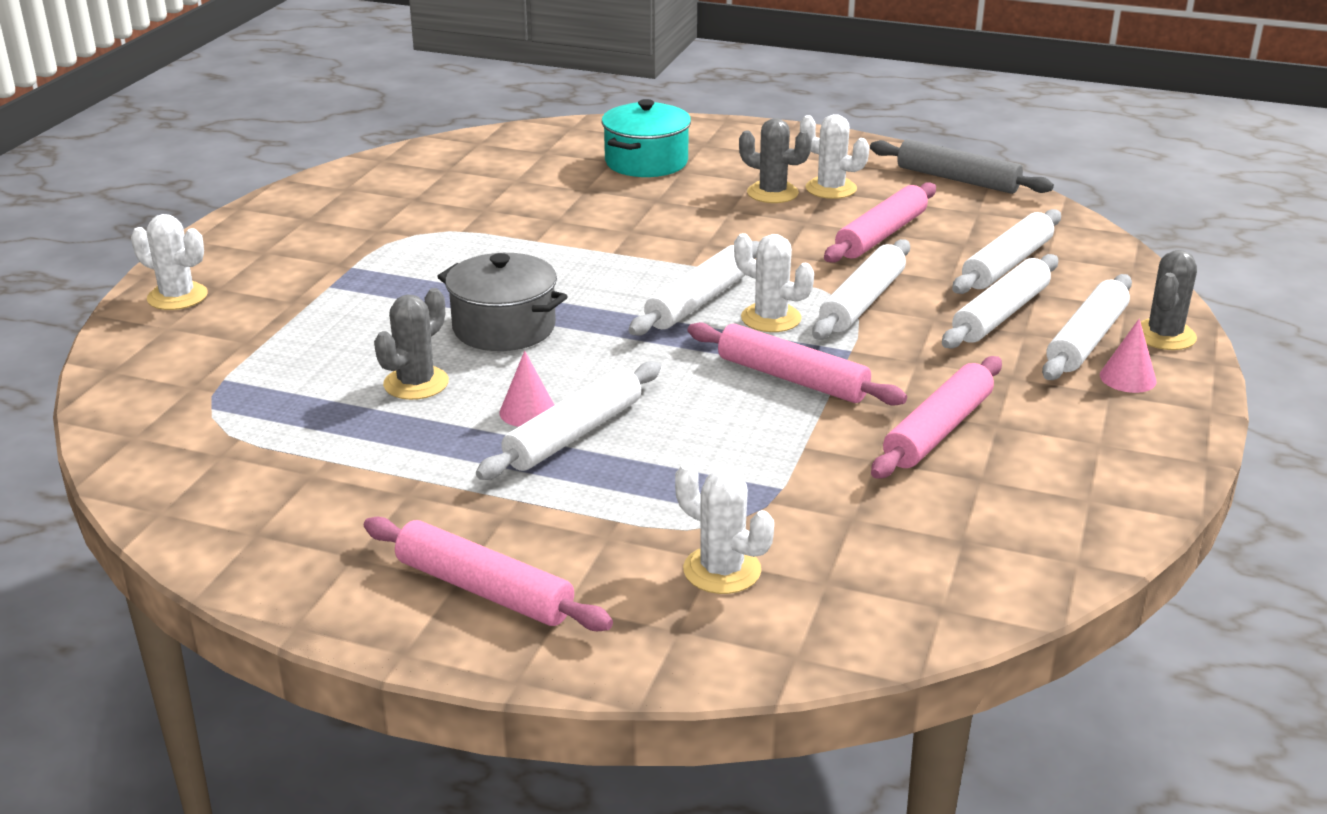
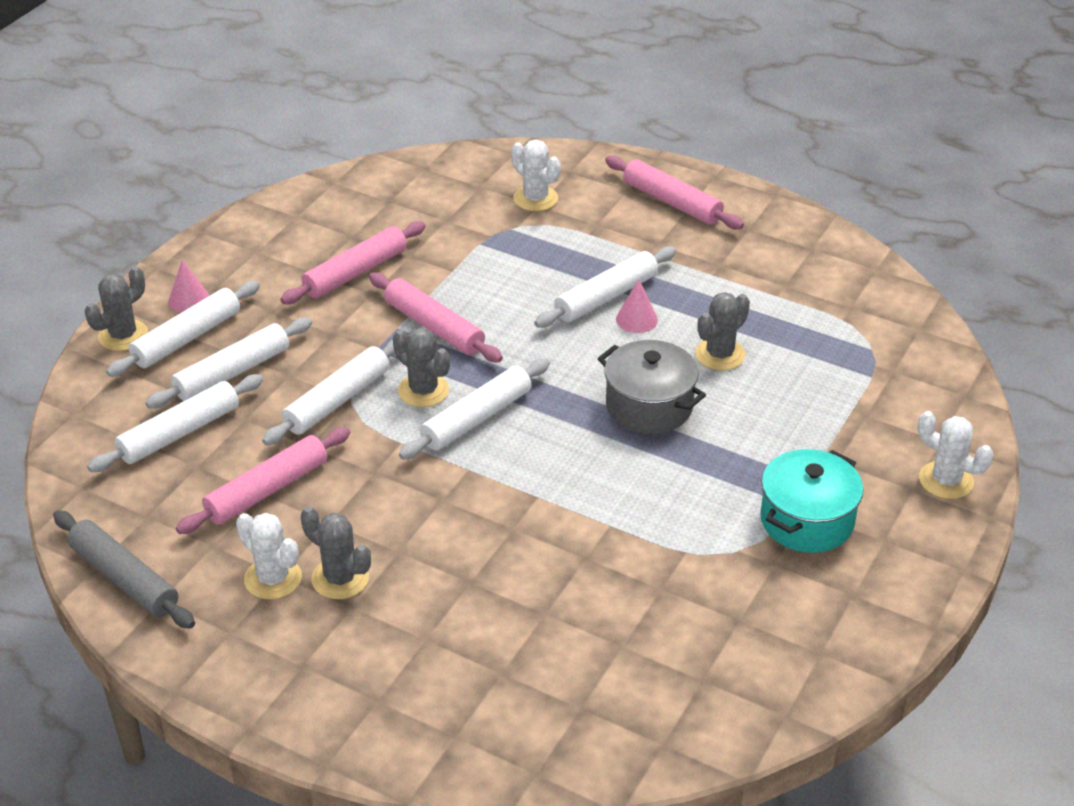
camera: 170 degrees left, 10 degrees up
turquoise pot [601,99,691,177] -> turquoise pot moved to [760,449,863,553]
white cactus [734,233,814,332] -> grey cactus [393,328,450,407]

